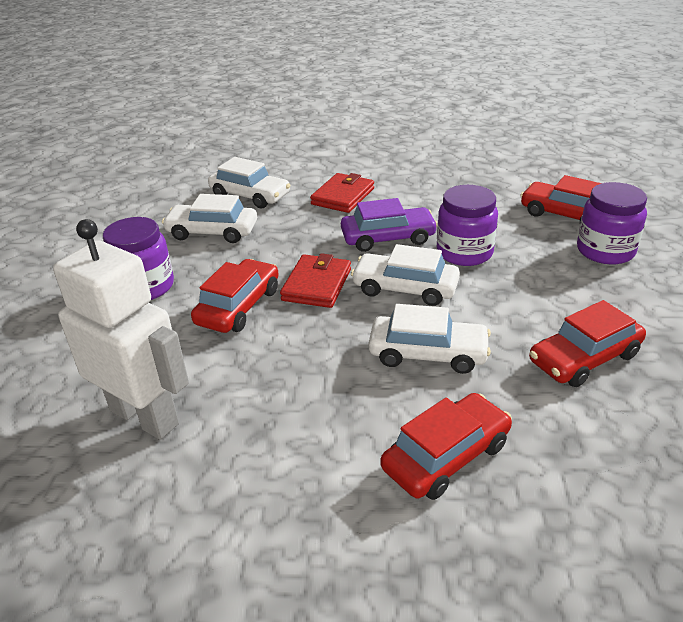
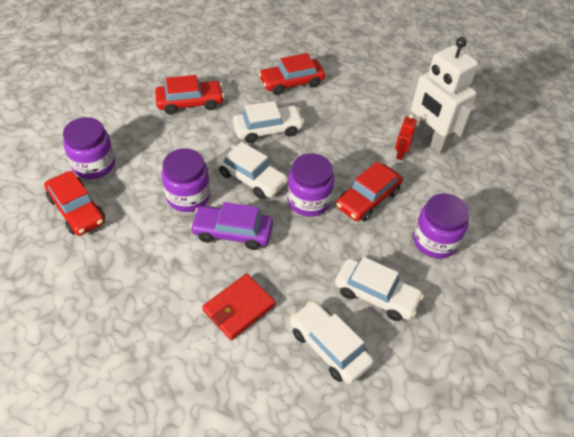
camera: 165 degrees left, 15 degrees up
red wallet [280,253,351,308] -> purple jar [287,153,334,217]
white car [369,304,491,374] -> white car turned 135 degrees clockwise [233,101,304,143]
none -> red robot [395,114,417,160]

